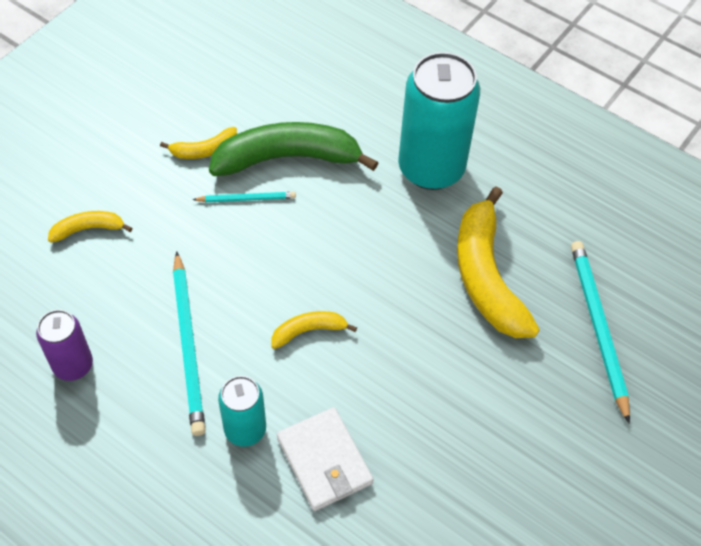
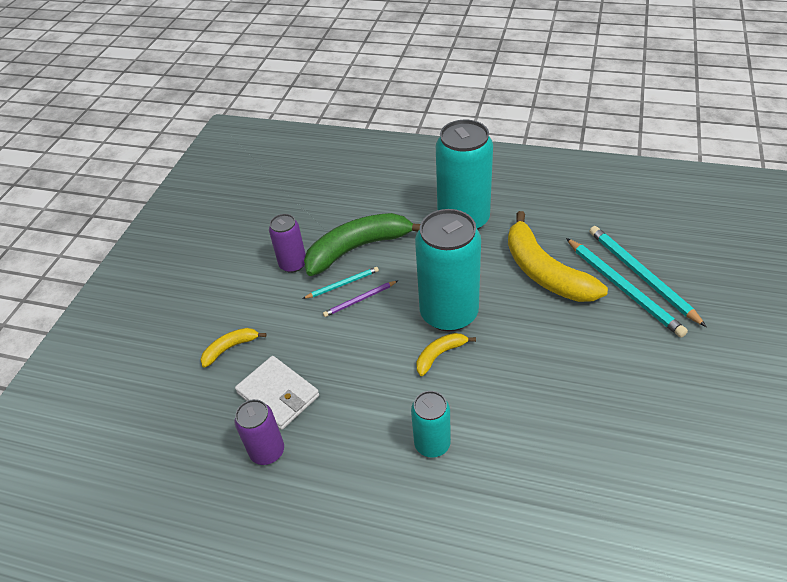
camera: 15 degrees left, 10 degrees down
yellow banana [160,127,237,159] -> purple can [269,214,306,273]
turquoise pencil [173,251,205,436] -> turquoise pencil moved to [566,238,688,338]
white wallet [277,407,374,511] -> white wallet moved to [235,356,319,430]
none -> purple pencil [323,281,397,317]
none -> turquoise can [415,209,481,332]

